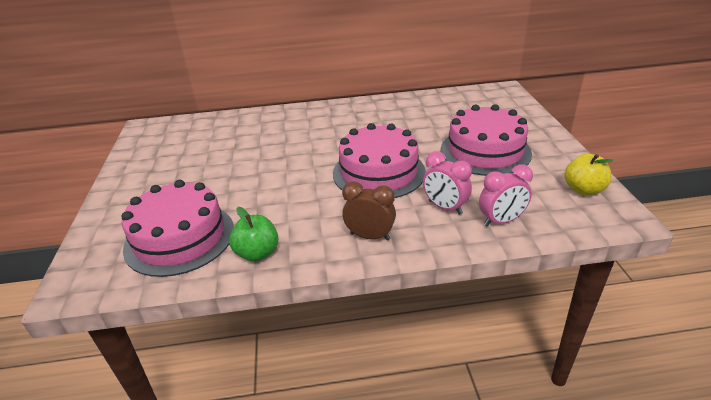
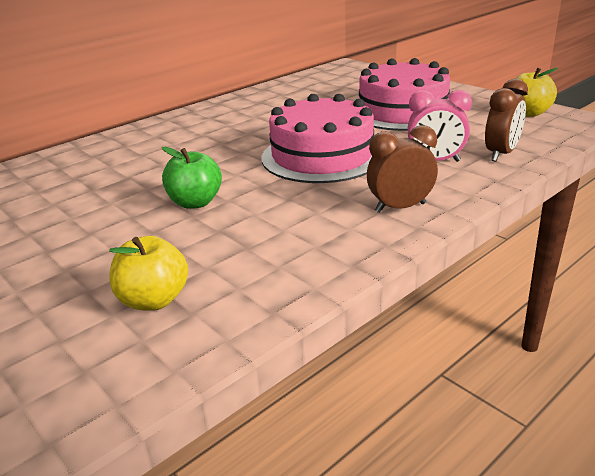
camera: 35 degrees left, 5 degrees down
pink cake [121,180,234,277] -> yellow apple [109,236,188,311]
green apple [229,207,279,261] -> green apple moved to [162,147,222,209]
pink clock [479,164,533,226] -> brown clock [485,78,528,162]

